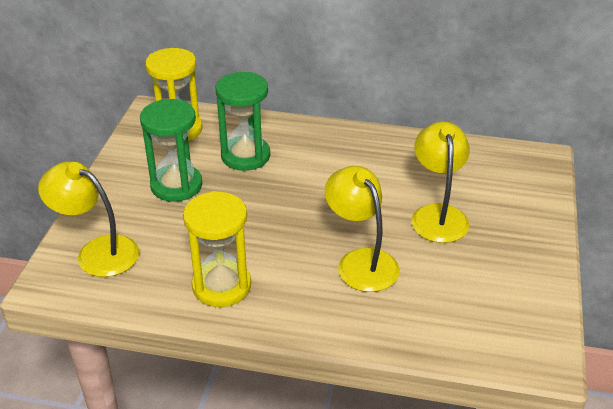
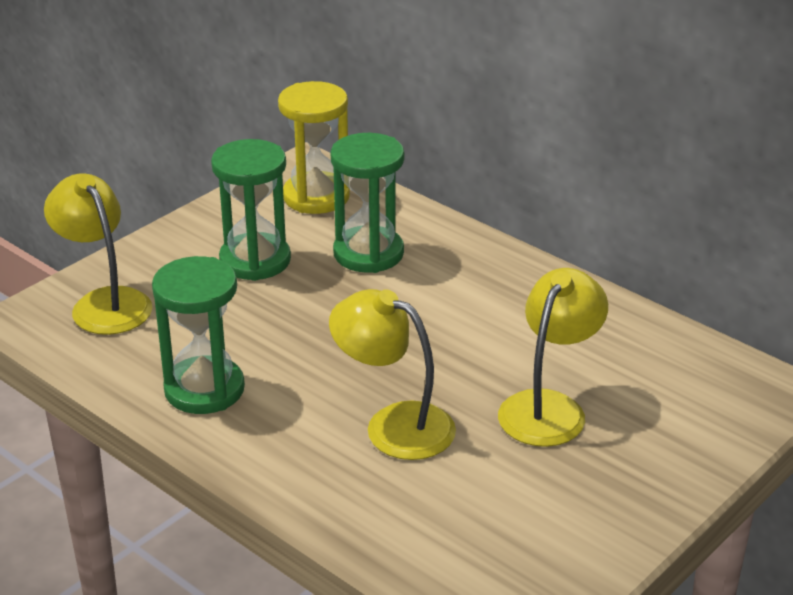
camera: 30 degrees right, 5 degrees down
yellow hourglass [183,191,251,307] -> green hourglass [152,256,245,414]
yellow lamp [325,166,400,292] -> yellow lamp turned 60 degrees counterclockwise [329,289,456,460]

